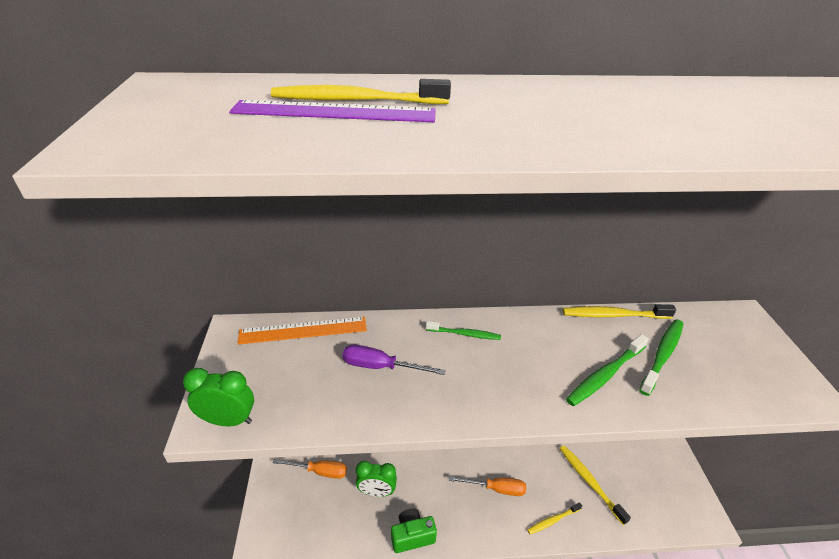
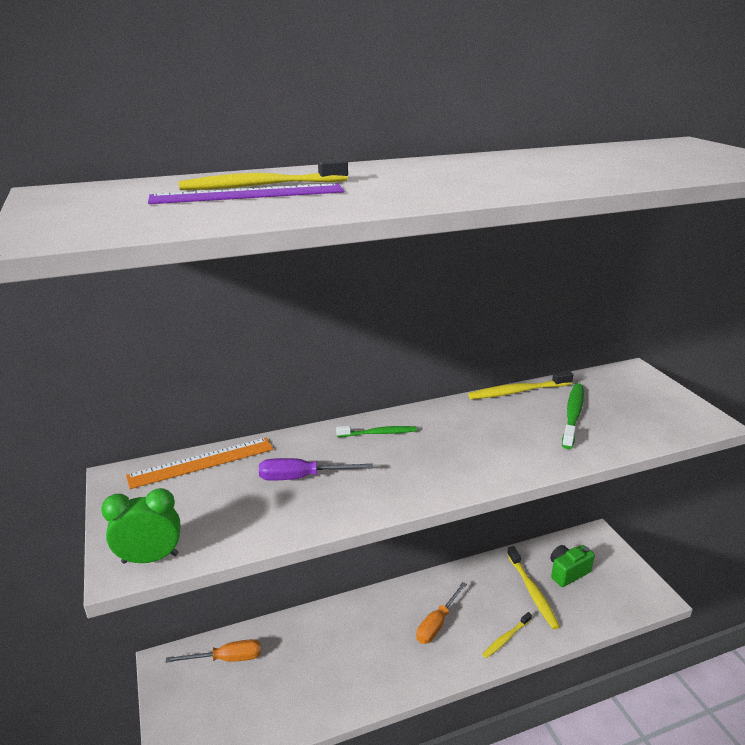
camera: 15 degrees left, 10 degrees down
green clock [356,461,397,497] -> none
green camera [391,509,437,553] -> green camera moved to [550,545,595,587]
orange screwdriver [449,476,526,496] -> orange screwdriver turned 135 degrees clockwise [416,582,467,644]
yellow toothbrush [560,445,631,525] -> yellow toothbrush turned 150 degrees counterclockwise [507,546,560,629]
green toothbrush [566,334,649,406] -> none

